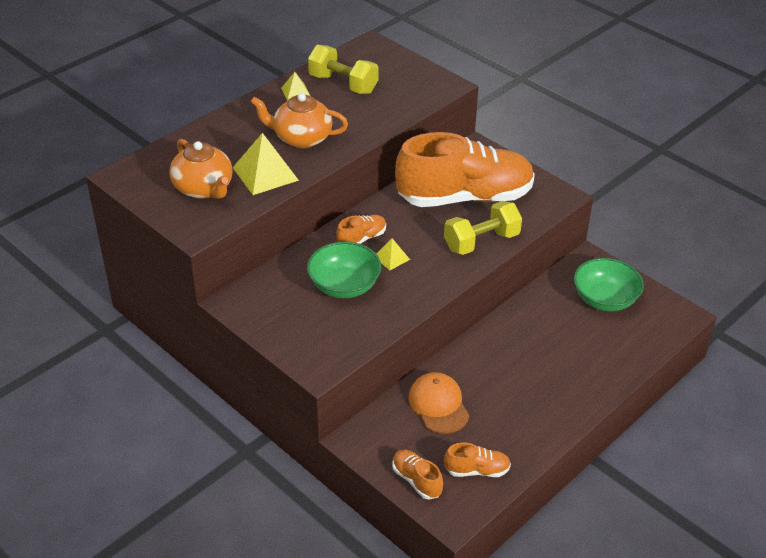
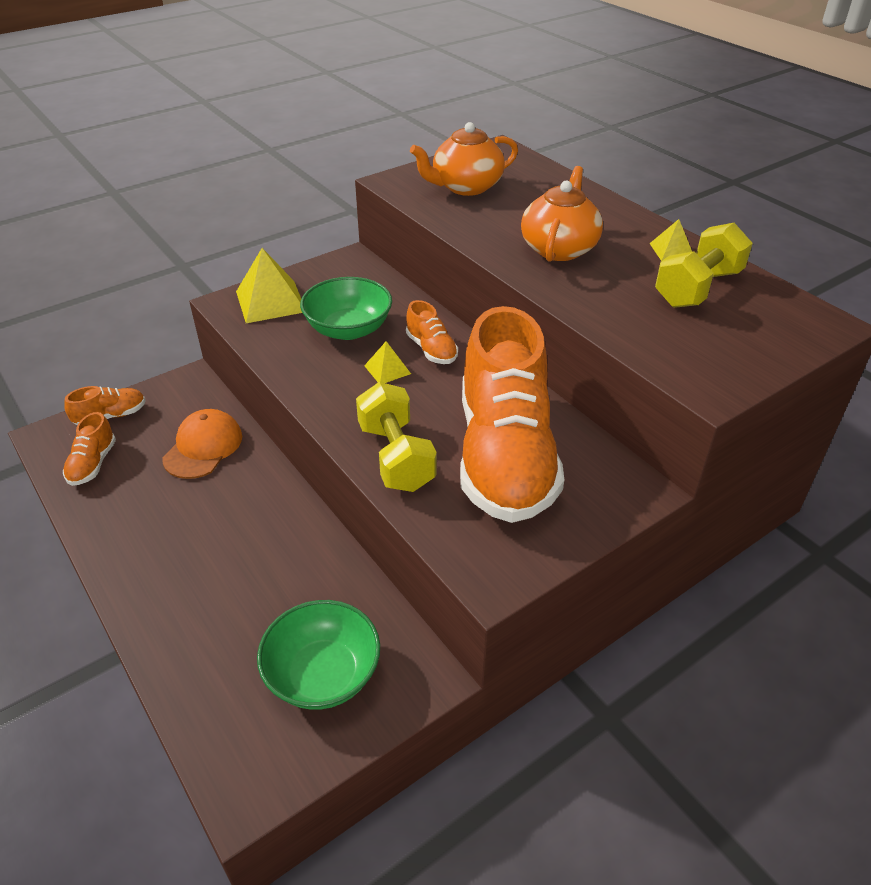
camera: 100 degrees right, 0 degrees up
yellow pyramid [233,133,299,195] -> yellow pyramid moved to [236,248,302,323]
orange cap [409,372,469,434] -> orange cap turned 60 degrees counterclockwise [162,409,242,479]

